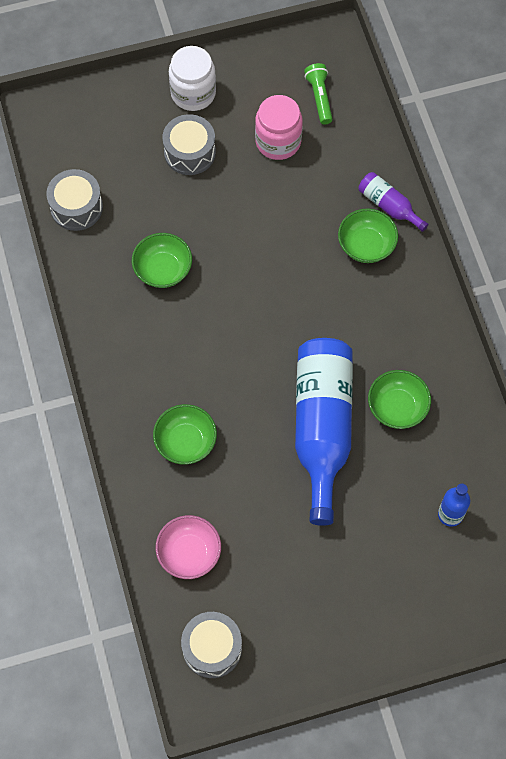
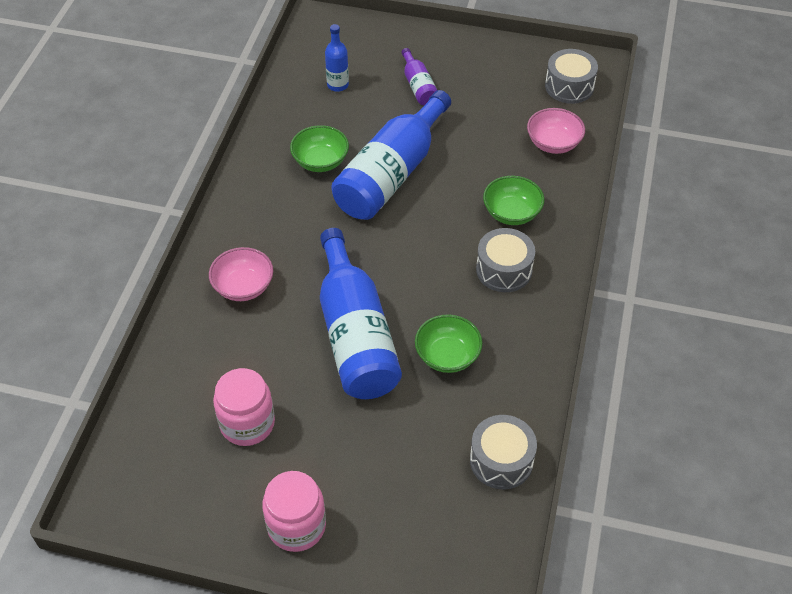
camera: 150 degrees left, 15 degrees down
grey drum [162,114,216,175] -> grey drum moved to [476,228,535,292]
white jar [169,46,216,111] -> pink jar [262,471,326,552]
green flashlight [304,63,333,125] -> none
green bowl [338,209,398,263] -> pink bowl [209,247,273,301]
purple bottle [359,172,429,232] -> purple bottle moved to [401,48,437,105]
none -> blue bottle [320,228,402,399]

